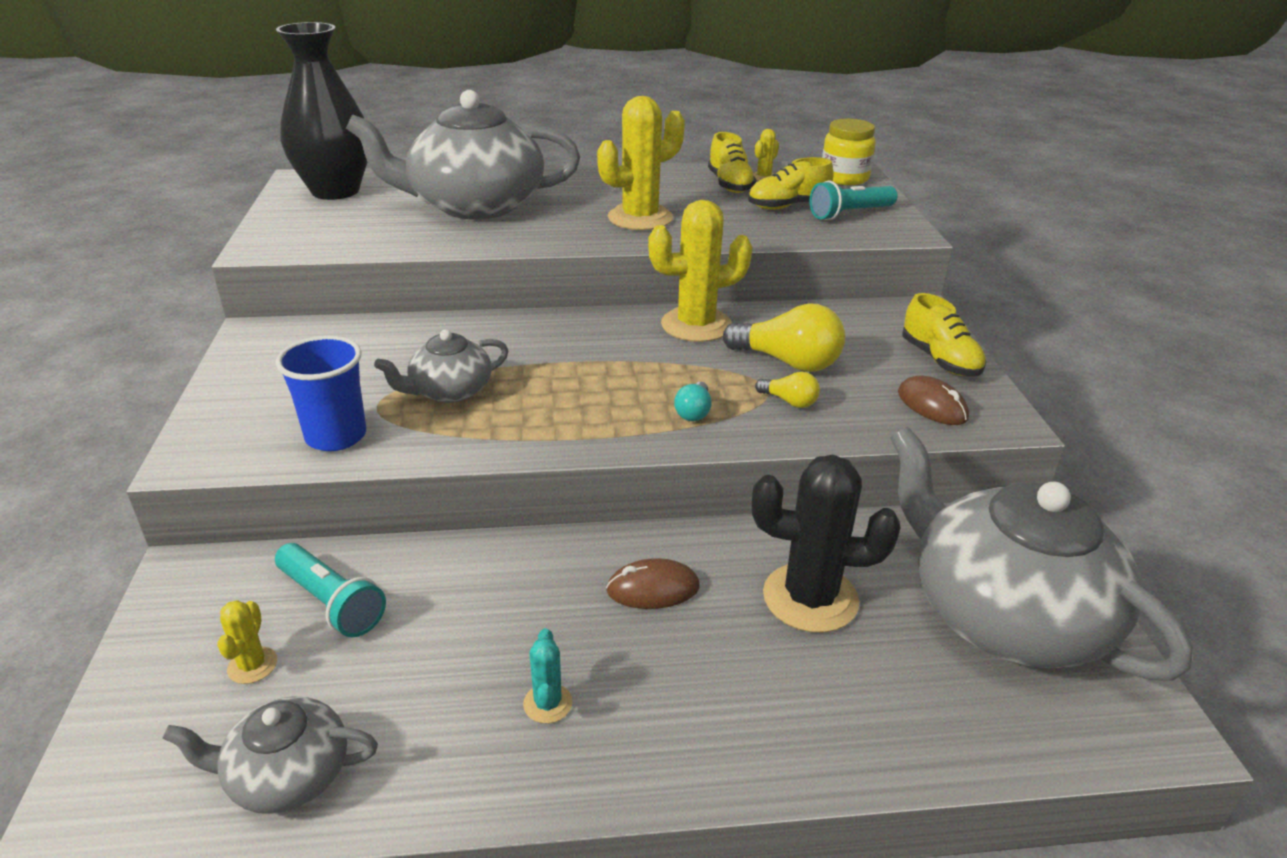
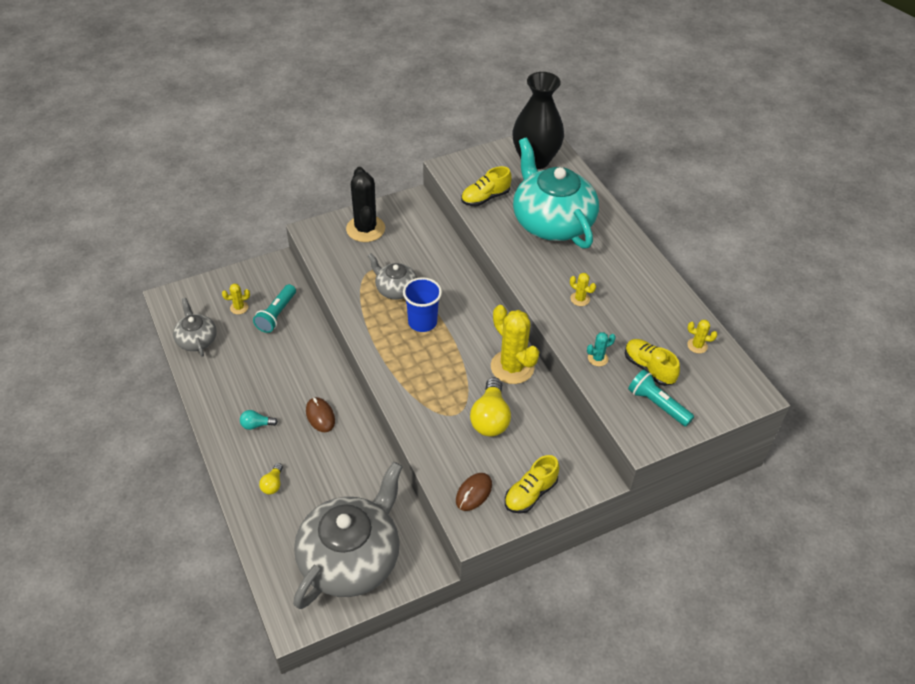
camera: 70 degrees right, 15 degrees up
blue cup [276,336,366,451] -> blue cup moved to [403,277,442,332]
grey teapot [346,90,580,220] -> turquoise teapot [513,138,599,249]
turquoise cactus [523,628,573,724] -> turquoise cactus moved to [587,332,616,366]
yellow cactus [597,96,685,230] -> yellow cactus [570,273,596,306], size x0.45
turquoise light bulb [674,382,712,421] -> turquoise light bulb moved to [240,410,278,430]
yellow shoe [708,132,756,193] -> yellow shoe moved to [461,166,512,206]
black cactus [752,455,900,633] -> black cactus moved to [346,167,385,242]
yellow light bulb [755,372,820,408] -> yellow light bulb moved to [259,463,283,495]
yellow jar [822,119,876,185] -> none

